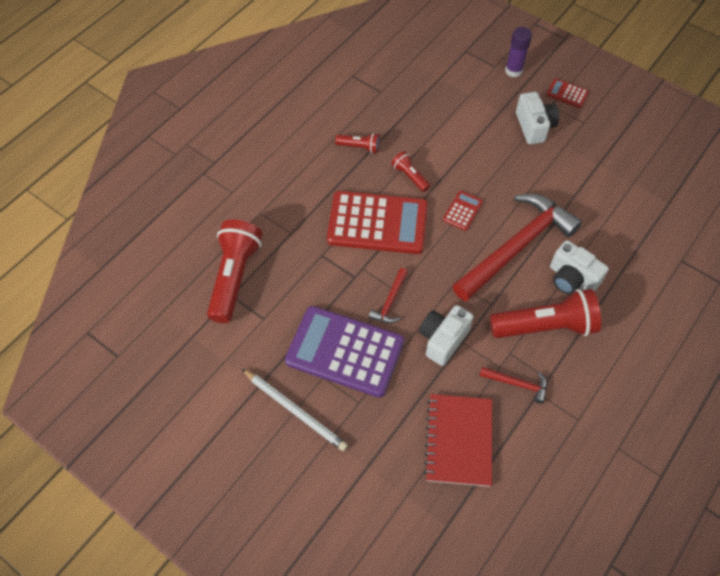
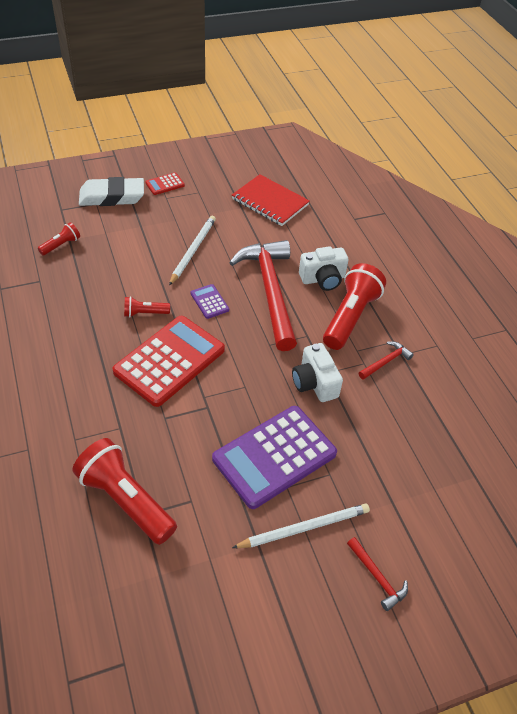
camera: 60 degrees left, 10 degrees down
red flashlight [335,133,380,153] -> red flashlight moved to [38,222,80,256]
red hammer [369,268,408,324] -> red hammer moved to [347,537,408,611]
red notebook [424,394,492,487] -> red notebook moved to [232,174,310,226]
red calculator [443,191,483,231] -> purple calculator [190,284,229,319]
purple glue stick [505,27,532,77] -> white eraser [79,177,144,206]
white camera [516,92,559,144] -> none
none -> white pencil [169,216,216,286]

